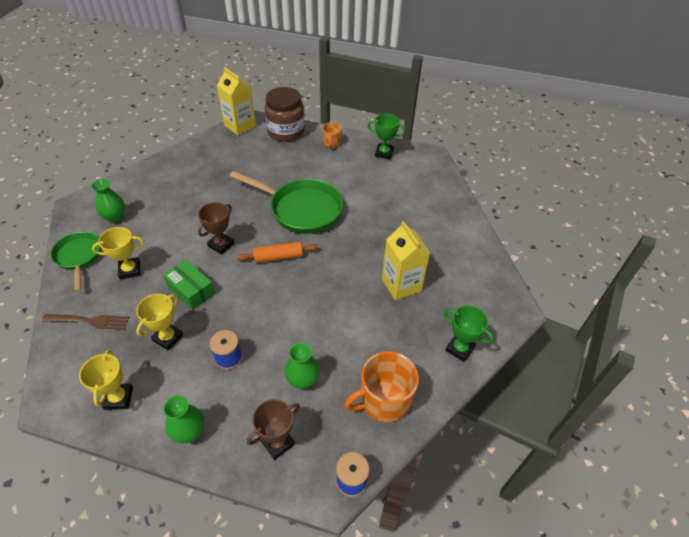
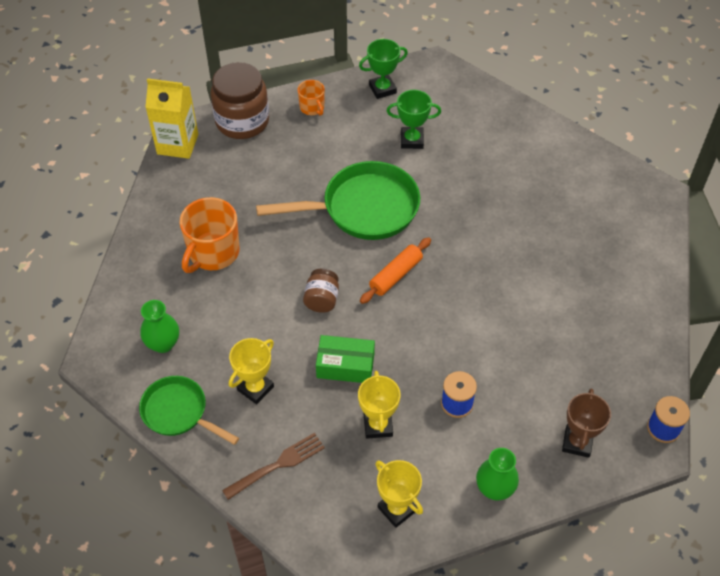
camera: 35 degrees left, 5 degrees up
brown trophy [198,202,234,255] -> brown jar [303,269,339,313]
green vase [285,343,320,389] -> none
orange mug [344,351,419,422] -> orange mug moved to [180,197,239,273]
yellow carton [382,221,430,300] -> none
green trophy [444,305,493,362] -> green trophy moved to [387,90,441,149]

